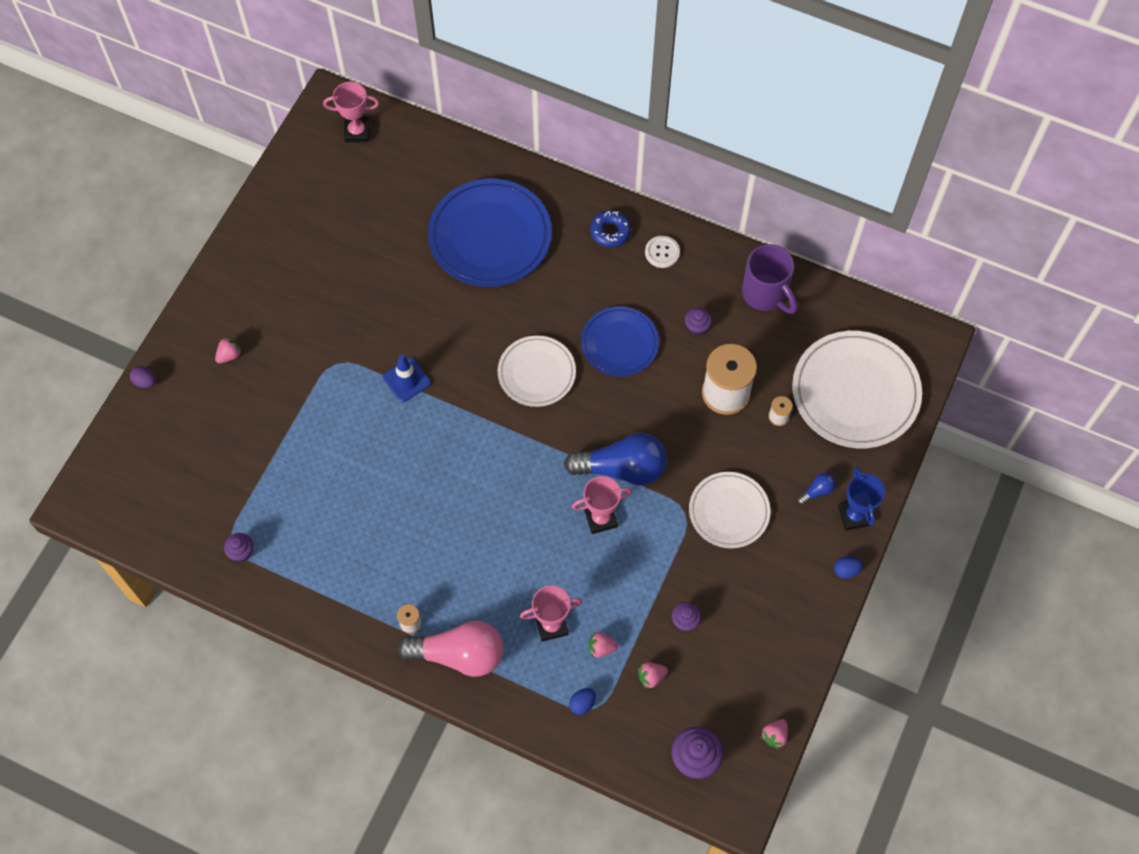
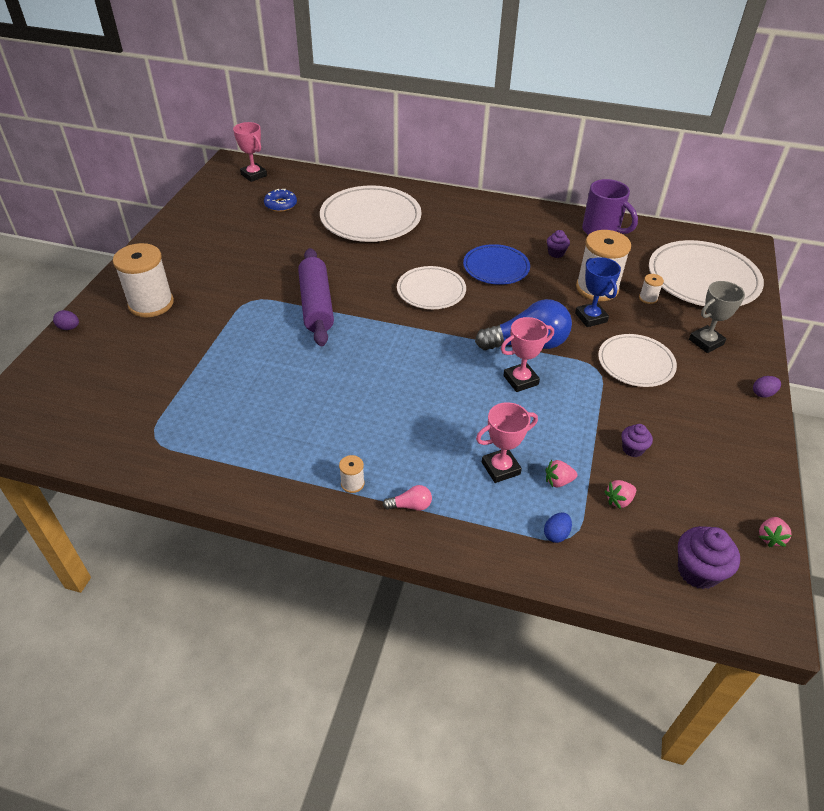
camera: 10 degrees left, 20 degrees down
pink strawberry [215,337,242,363] -> white spool [113,243,174,318]
purple cupcake [224,533,253,562] -> none
pink trophy [323,82,379,142] -> pink trophy turned 60 degrees clockwise [233,122,267,182]
blue traffic cone [383,355,431,402] -> purple rolling pin [298,248,334,346]
pink light bulb [397,621,504,677] -> pink light bulb [383,485,432,511], size x0.42
blue plate [428,179,552,287] -> white plate [320,185,422,242]
blue donut [590,210,631,247] -> blue donut moved to [264,189,297,212]
white button [645,236,680,268] -> none
blue light bulb [797,473,835,505] -> grey trophy [689,281,745,353]
blue egg [834,557,863,579] -> purple egg [753,376,781,398]
blue trophy [838,467,885,531] -> blue trophy moved to [575,257,621,327]

